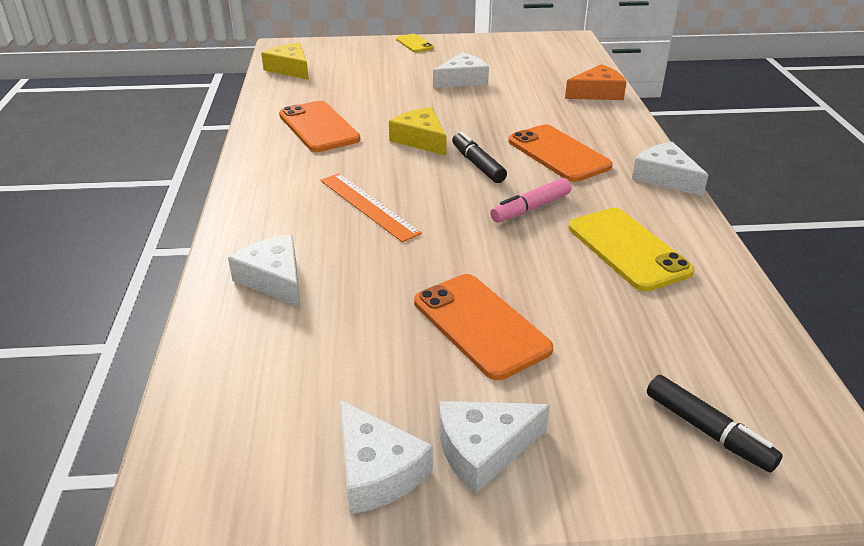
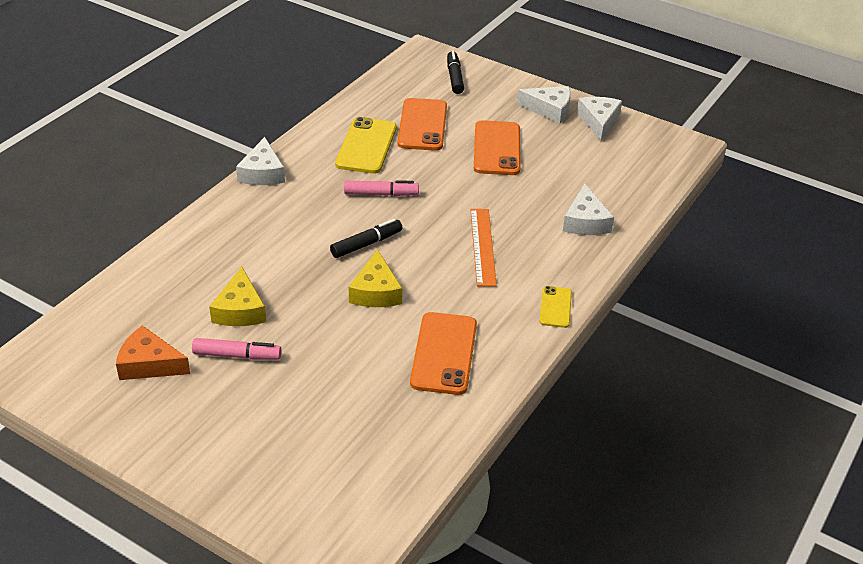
camera: 145 degrees left, 5 degrees up
yellow cheese [261,43,309,80] -> yellow cheese moved to [209,267,266,326]
yellow phone [396,34,434,52] -> yellow phone moved to [540,286,572,328]
white cheese [433,52,489,88] -> pink marker [192,338,282,360]
black marker [452,132,507,183] -> black marker turned 135 degrees counterclockwise [330,219,402,258]
orange phone [508,124,613,182] -> orange phone moved to [398,98,447,151]
orange cheese [565,64,627,100] -> orange cheese moved to [116,326,190,380]

